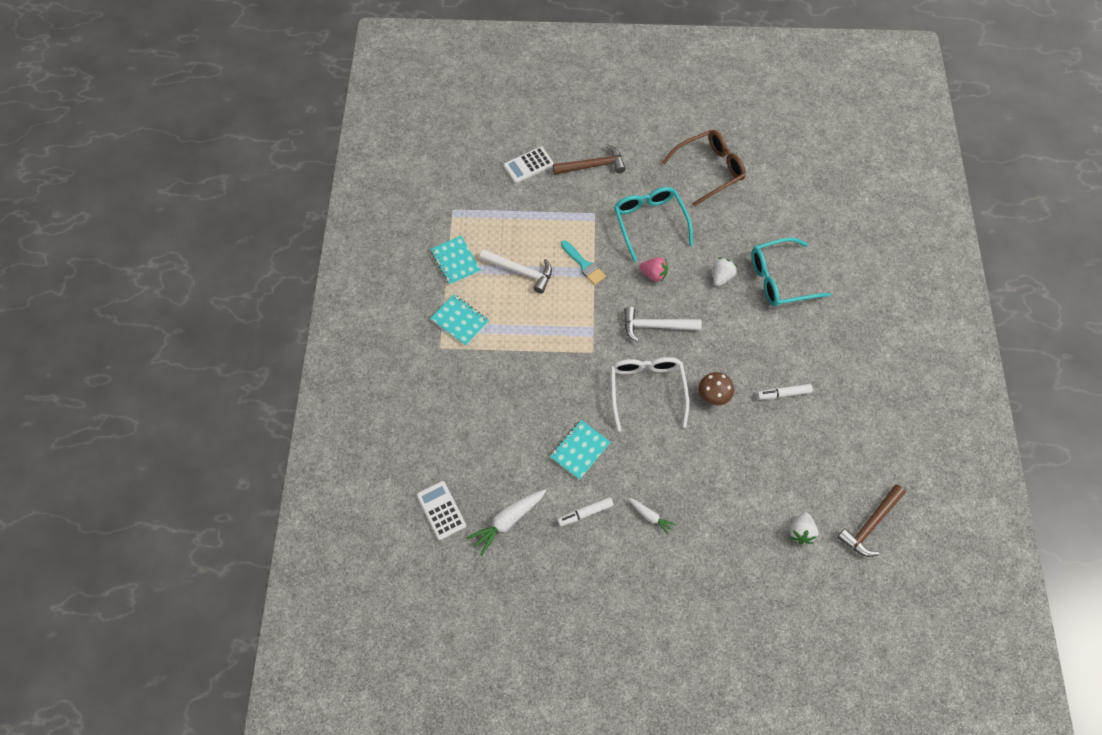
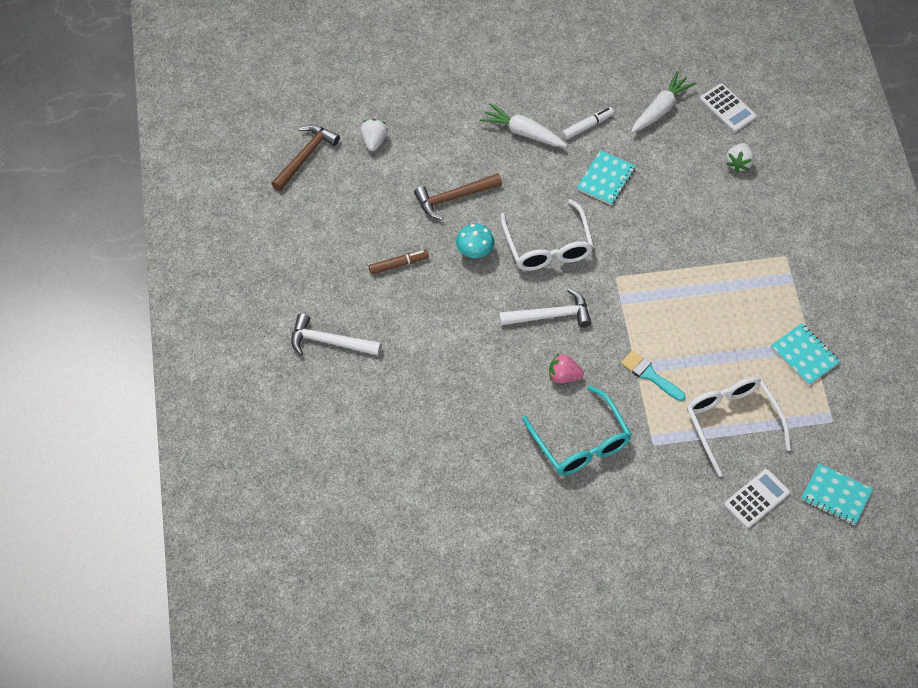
camera: 170 degrees right, 5 degrees down
turquoise notebook [430,294,489,346] -> turquoise notebook moved to [801,463,873,525]
white hammer [480,249,552,293] -> white hammer moved to [291,313,381,356]
brown hammer [553,144,626,175] -> brown hammer moved to [414,173,502,220]
white carrot [628,498,676,535] -> white carrot [480,103,567,147], size x1.70
brown glasses [662,130,746,206] -> none
brown mushroom [699,372,734,405] -> turquoise mushroom [456,224,494,258]
white strawberry [713,258,737,286] -> white strawberry moved to [726,143,754,172]
turquoise glasses [751,237,831,307] -> none
white marker [757,384,813,400] -> brown marker [369,250,429,275]
none -> white glasses [687,377,791,477]

